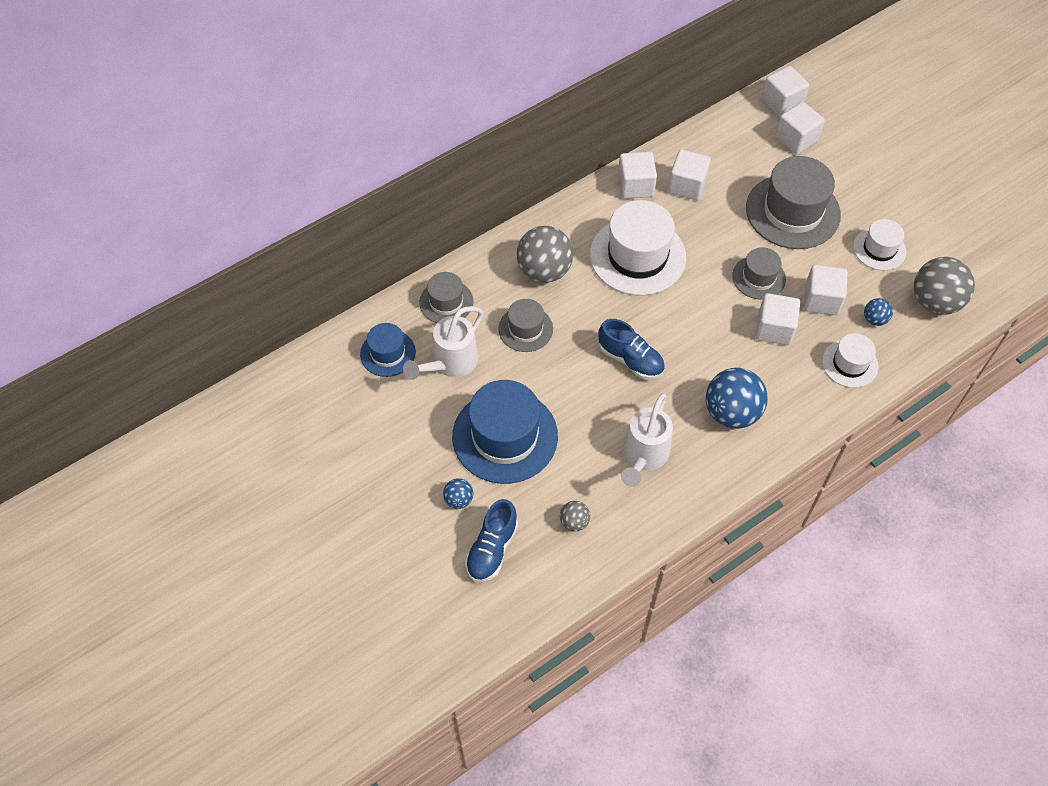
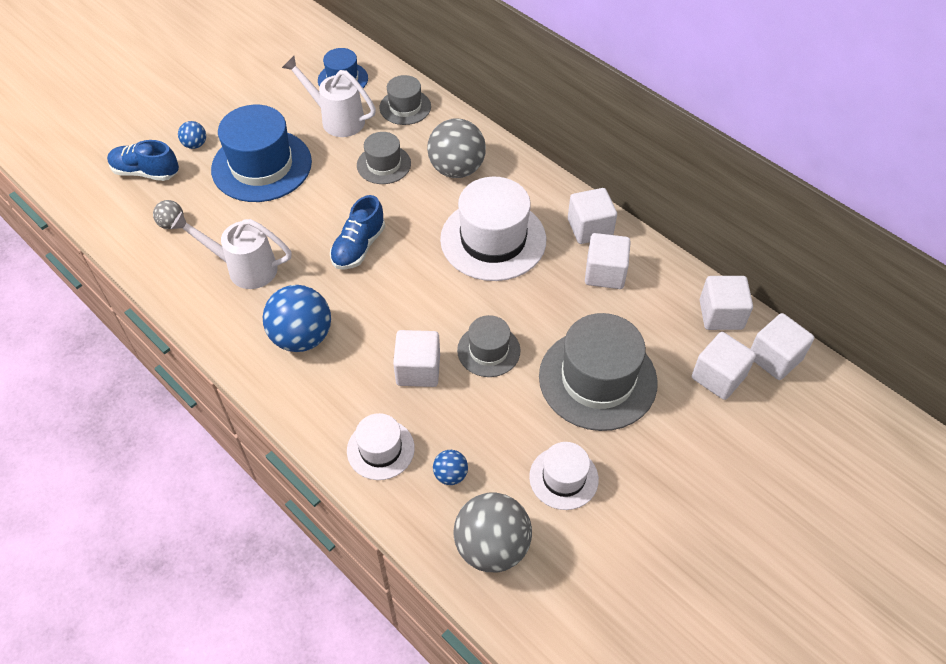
camera: 80 degrees right, 5 degrees down
white cube [804,265,847,315] -> white cube moved to [700,276,753,330]

